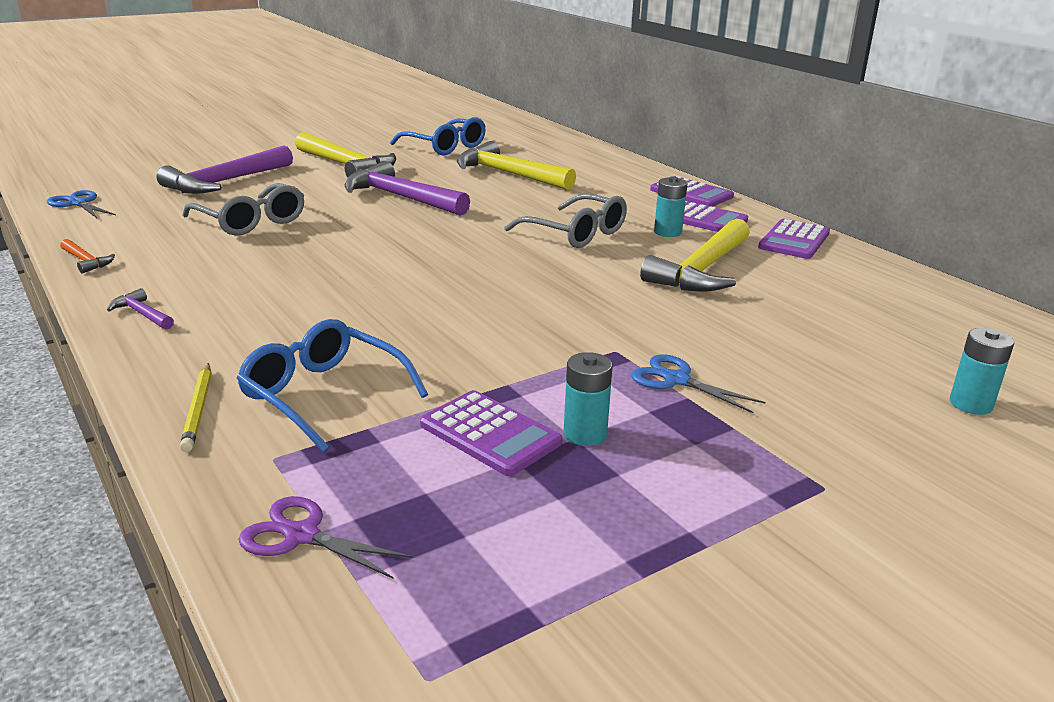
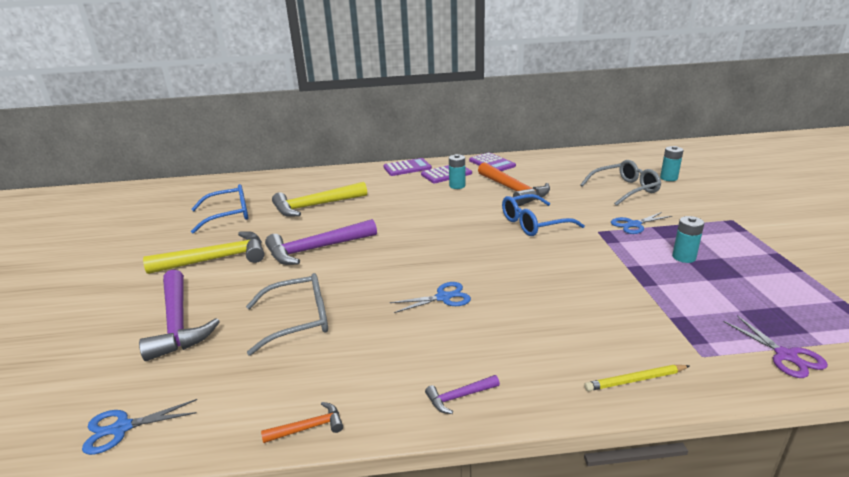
camera: 60 degrees left, 0 degrees up
yellow pencil [180,363,212,452] -> yellow pencil turned 150 degrees clockwise [584,365,689,391]
blue glasses [236,319,428,452] -> blue glasses moved to [502,194,585,236]
purple scissors [238,496,413,579] -> purple scissors turned 75 degrees counterclockwise [723,315,828,378]
purple calculator [420,390,562,476] -> none
grey glasses [504,194,627,248] -> grey glasses moved to [580,160,661,206]
yellow hammer [640,218,750,292] -> orange hammer [478,162,550,206]
none -> blue scissors [389,282,471,313]

